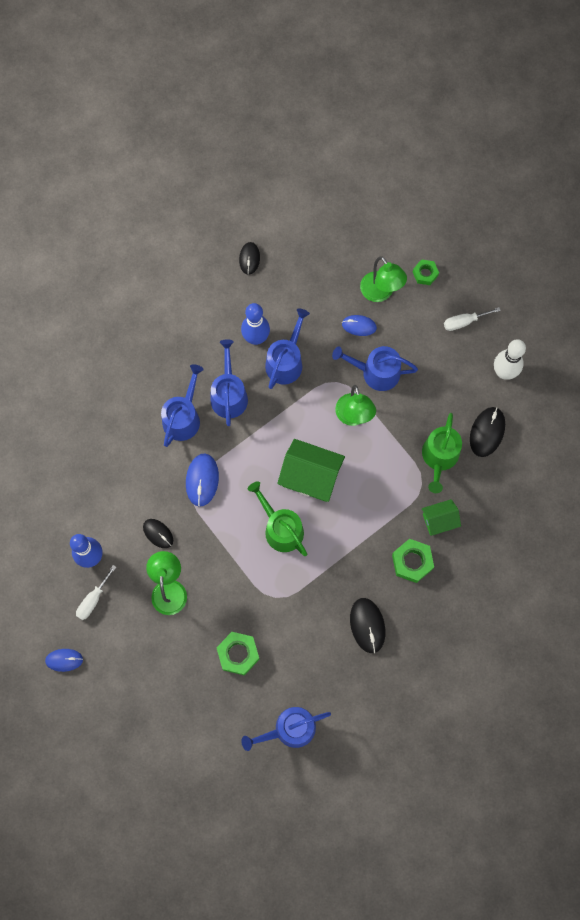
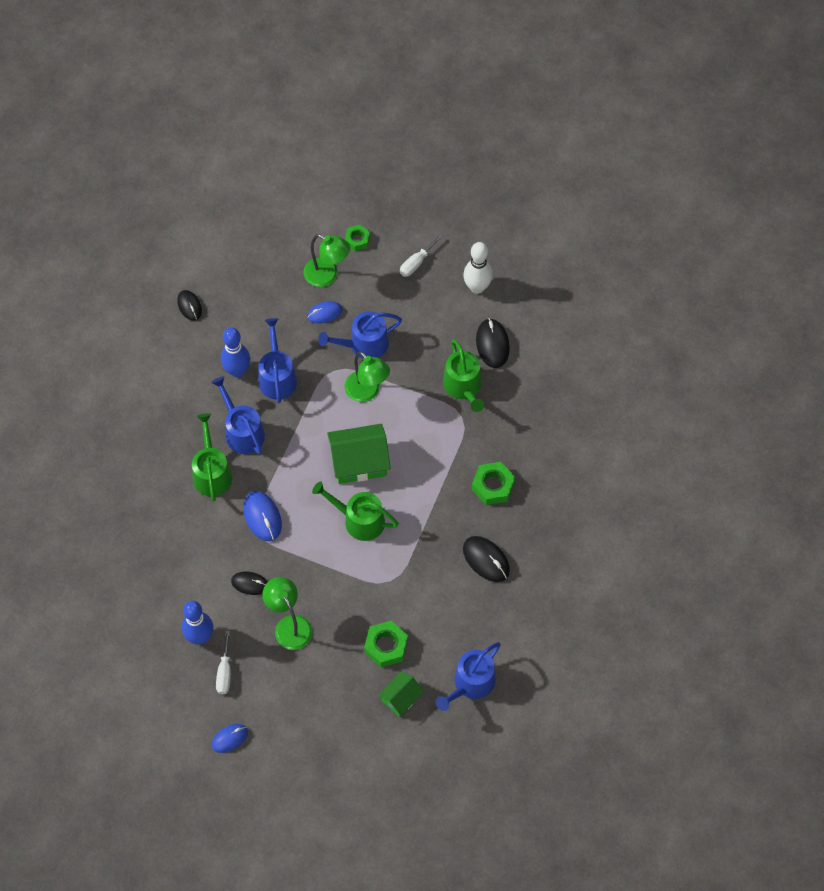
camera: 30 degrees left, 10 degrees down
blue watering can [161,364,204,447] -> green watering can [192,413,232,501]
green house [422,499,461,536] -> green house moved to [378,672,424,717]

